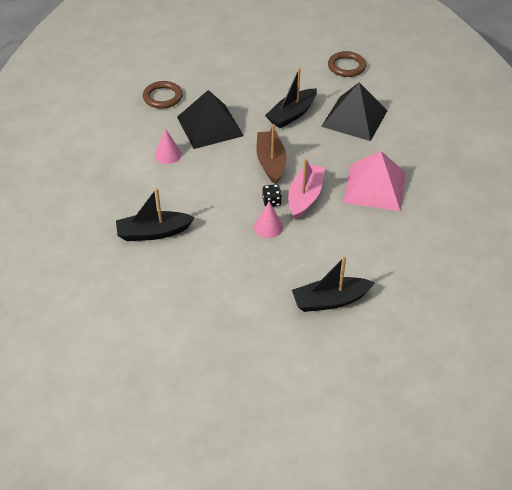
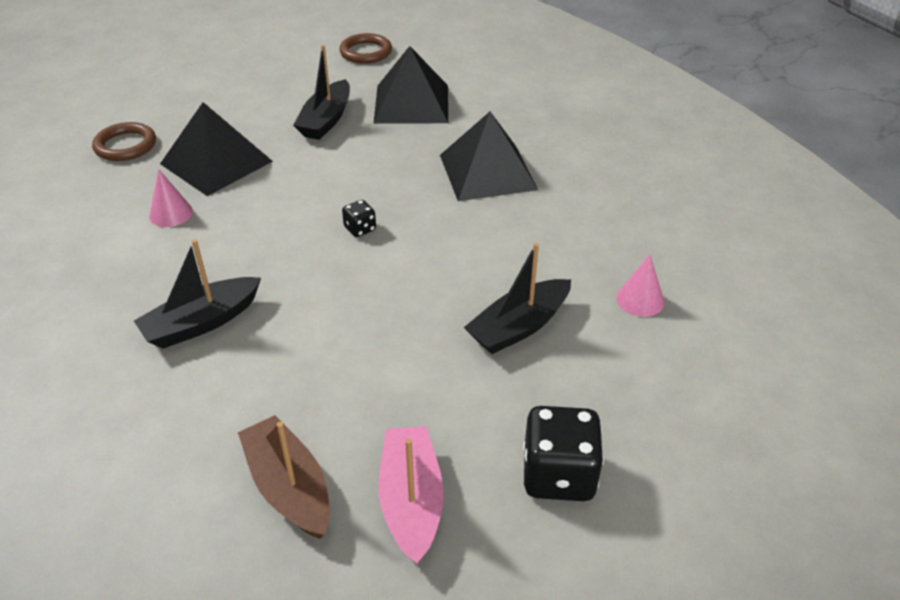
camera: 25 degrees left, 5 degrees down
pink cone [254,201,283,238] -> pink cone moved to [616,254,664,317]
brown boat [257,124,287,184] -> brown boat moved to [238,415,330,539]
pink boat [288,158,325,220] -> pink boat moved to [379,426,443,565]
pink pyramid [343,151,406,212] -> black pyramid [440,112,538,201]
none -> black dice [523,406,604,501]

